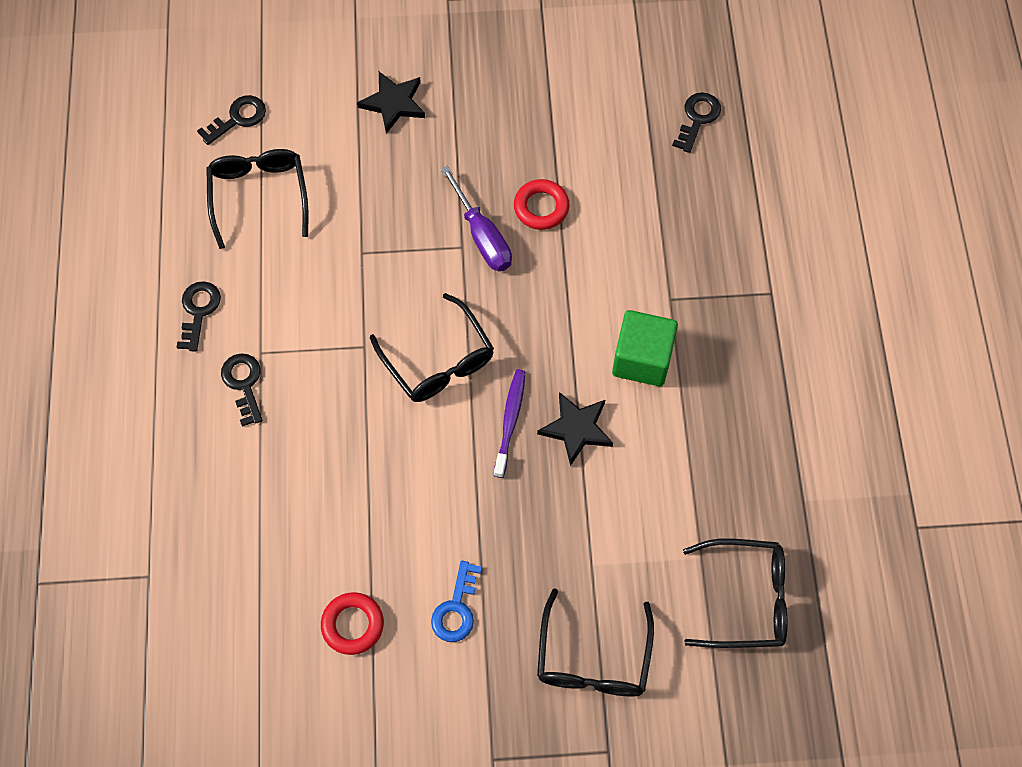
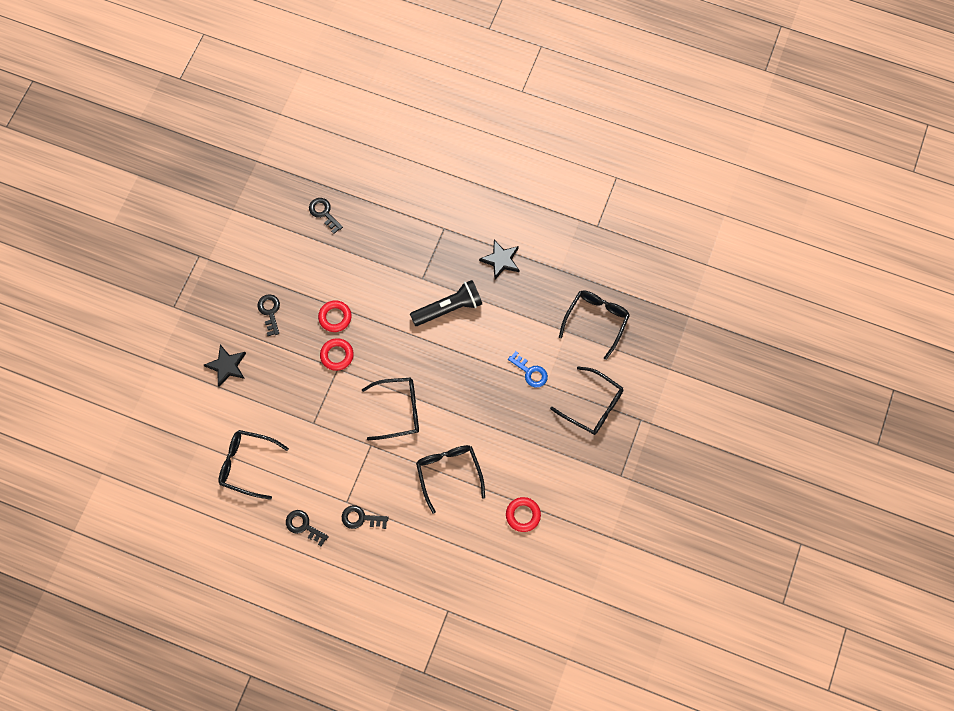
camera: 65 degrees left, 5 degrees up
black key [197,95,266,145] -> black key moved to [257,294,280,336]
blue key [431,561,482,642] -> blue key moved to [508,351,548,388]
purple screwdriver [441,166,512,271] -> red ring [320,338,354,371]
purple toothbrush [494,369,526,478] -> none
black star [537,392,613,466] -> black star moved to [479,240,519,279]
green cube [612,310,678,386] -> black flashlight [410,280,482,326]
none -> black glasses [416,445,485,514]

